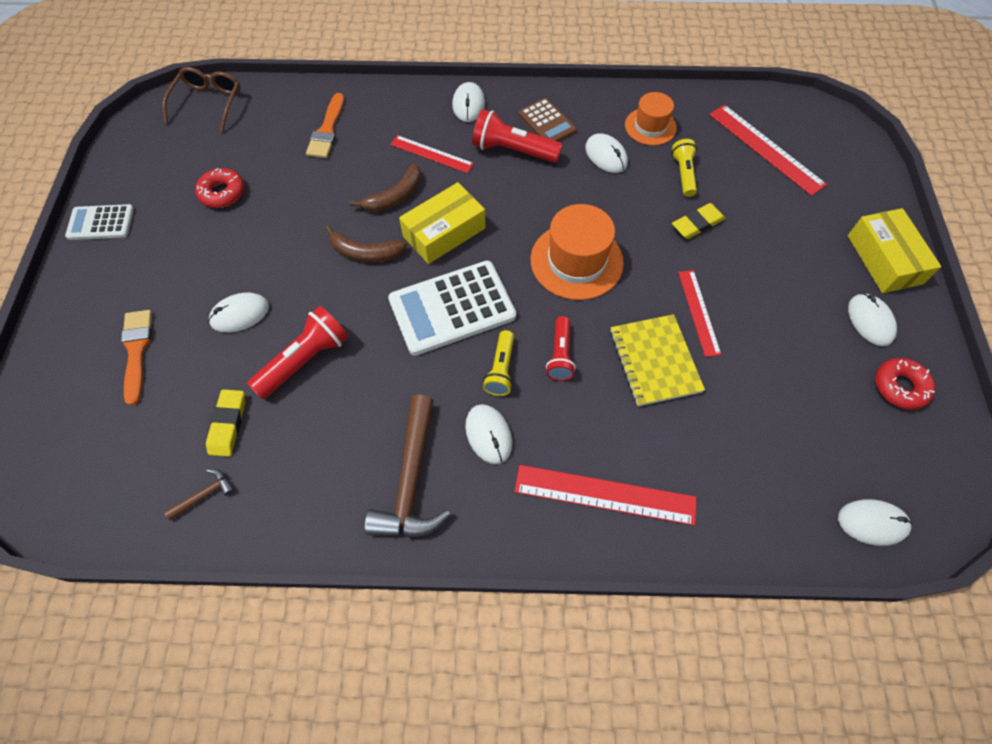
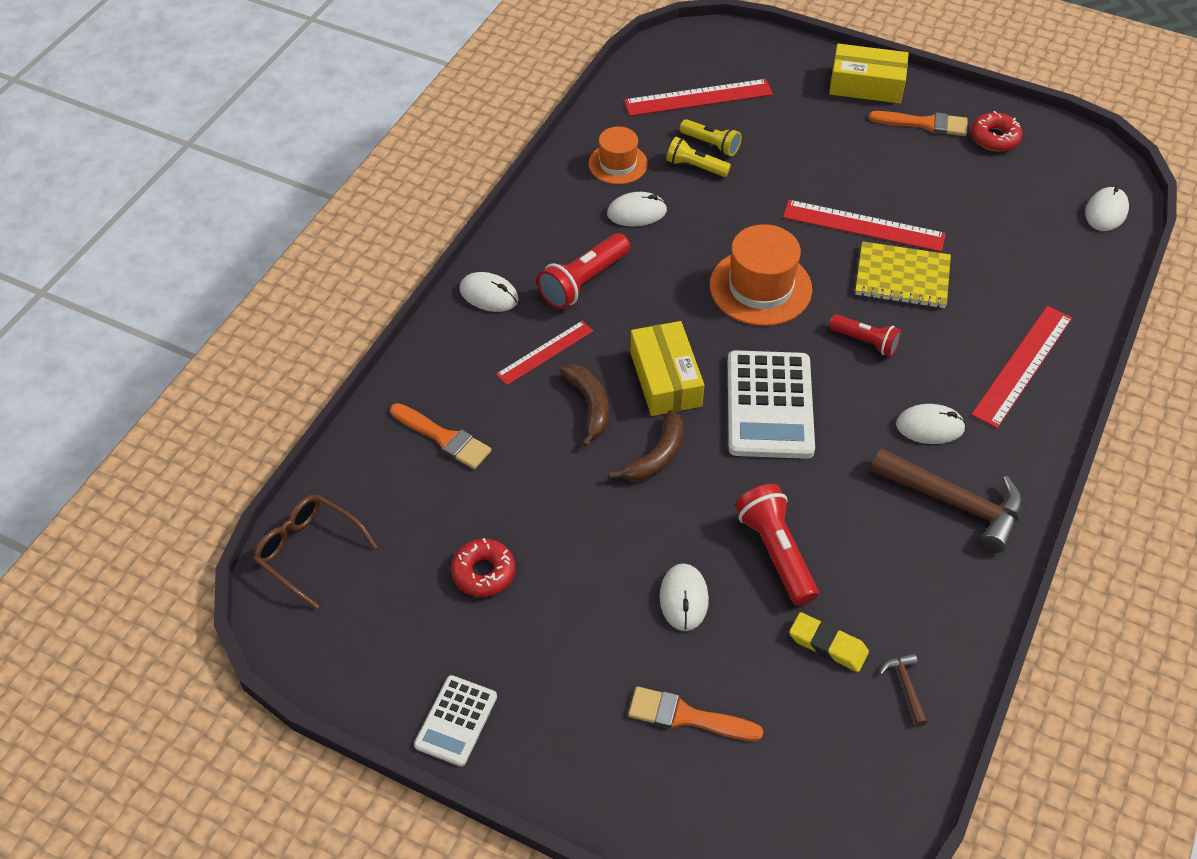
camera: 65 degrees left, 10 degrees down
yellow flashlight [483,330,514,396] -> yellow flashlight moved to [680,119,741,156]
brown calculator [519,98,577,142] -> none
yellow eraser [672,203,726,239] -> none
red ruler [678,270,721,357] -> red ruler [783,200,946,252], size x1.57
white mouse [848,293,897,346] -> orange brush [869,111,968,136]

